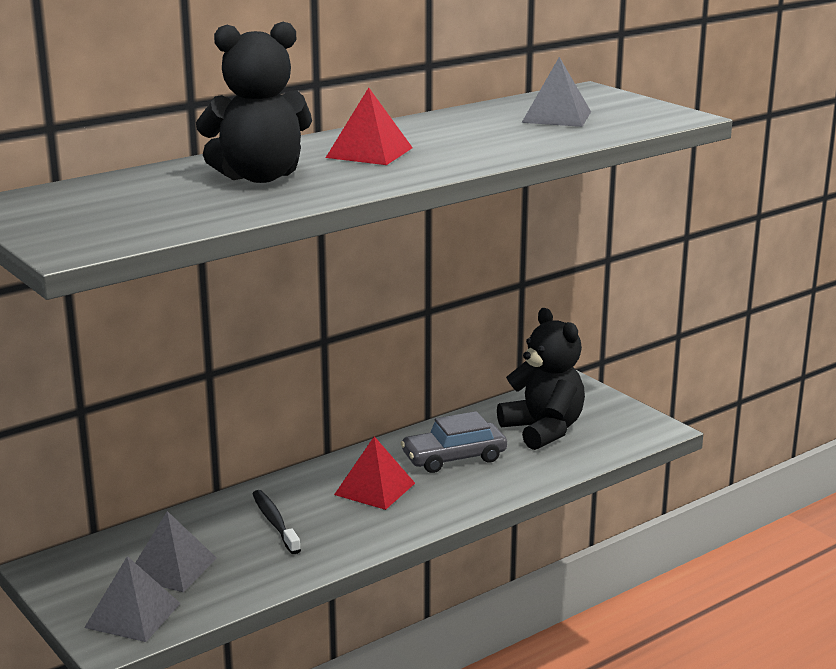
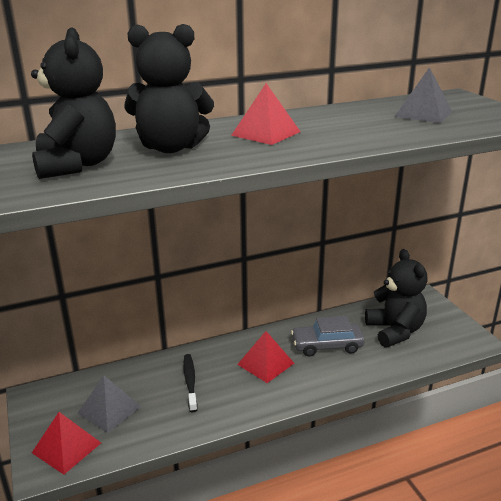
camera: 15 degrees right, 5 degrees up
grey pyramid [84,556,181,642] -> red pyramid [32,412,101,475]
none -> black teddy bear [31,27,116,179]

